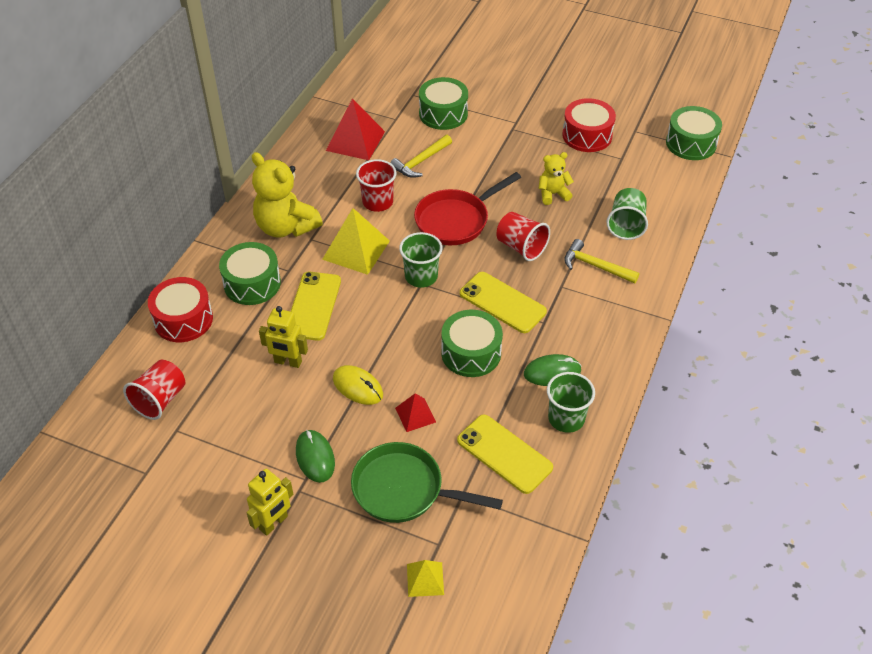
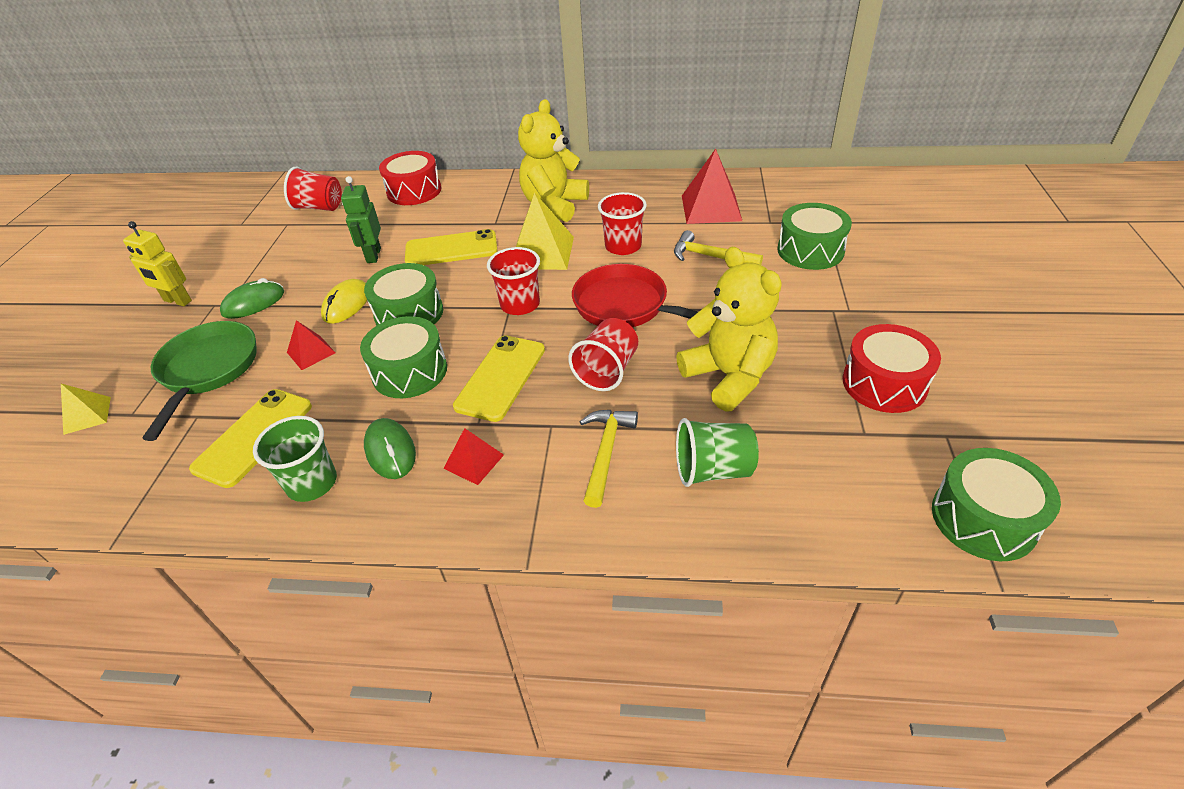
camera: 75 degrees right, 5 degrees down
green drum [219,242,281,305] -> green drum moved to [364,263,443,326]
yellow robot [259,306,308,368] -> green robot [341,176,381,263]
green cup [399,232,443,288] -> red cup [487,247,540,315]
yellow teddy bear [539,152,574,205] -> yellow teddy bear [676,247,782,412], size x1.84
none -> red pyramid [443,428,504,485]

